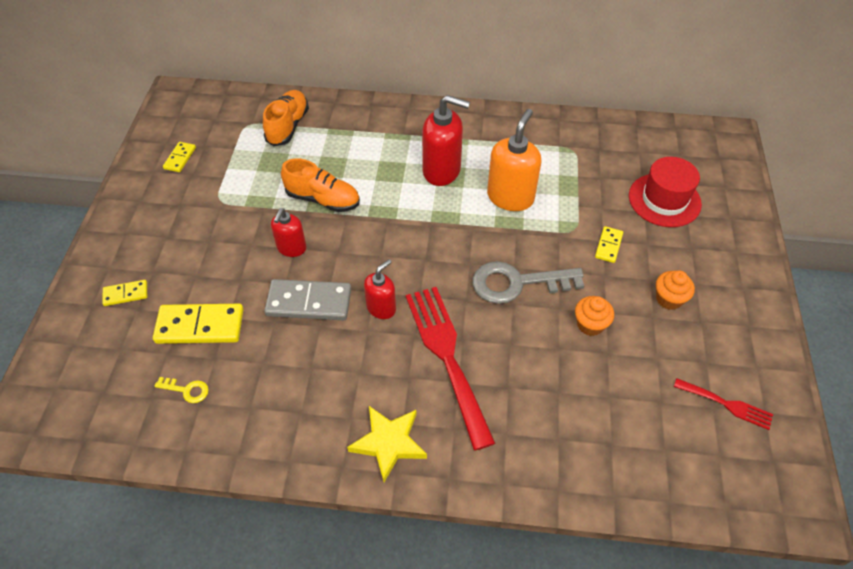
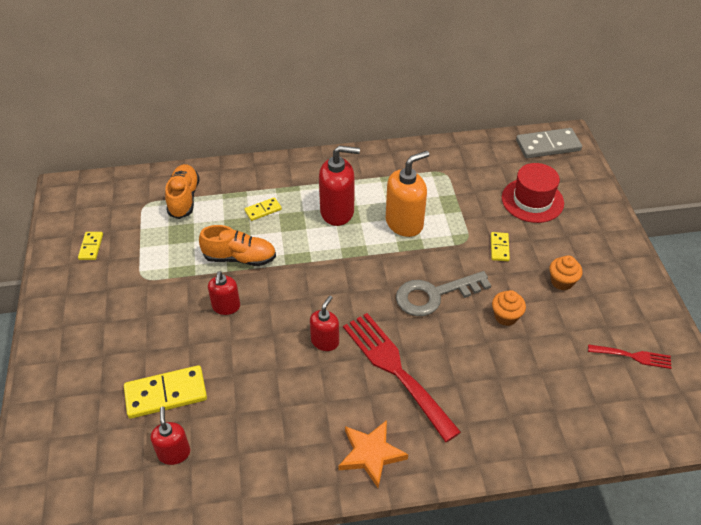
camera: 15 degrees left, 5 degrees down
yellow domino [102,280,147,306] -> yellow domino moved to [245,197,282,221]
yellow key [154,377,209,403] -> red soap dispenser [151,407,190,465]
grey domino [264,279,351,320] -> grey domino moved to [516,128,582,158]
yellow star [347,406,427,482] -> orange star [338,420,408,488]
orange soap dispenser [487,109,541,211] -> orange soap dispenser turned 45 degrees clockwise [386,151,429,237]

